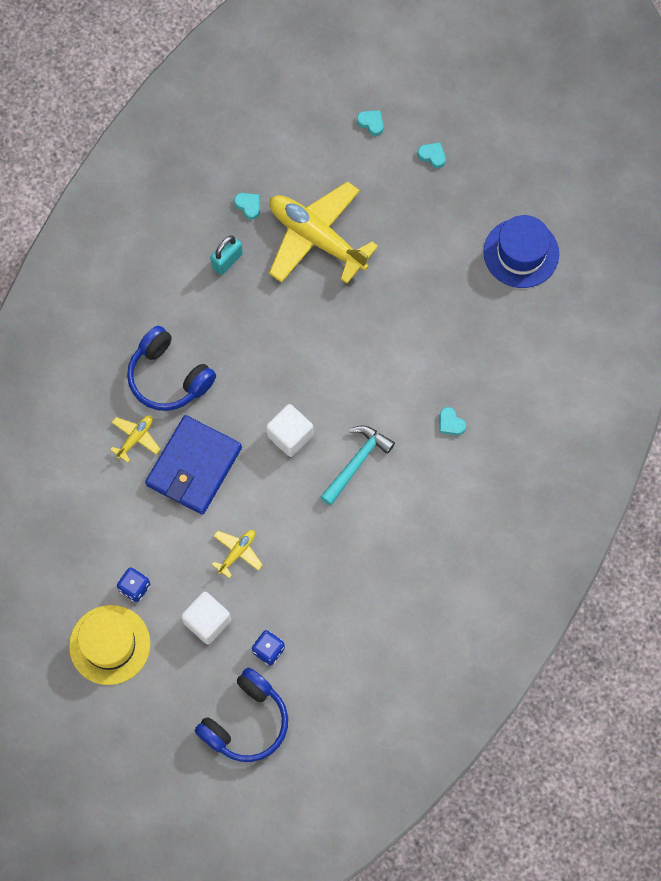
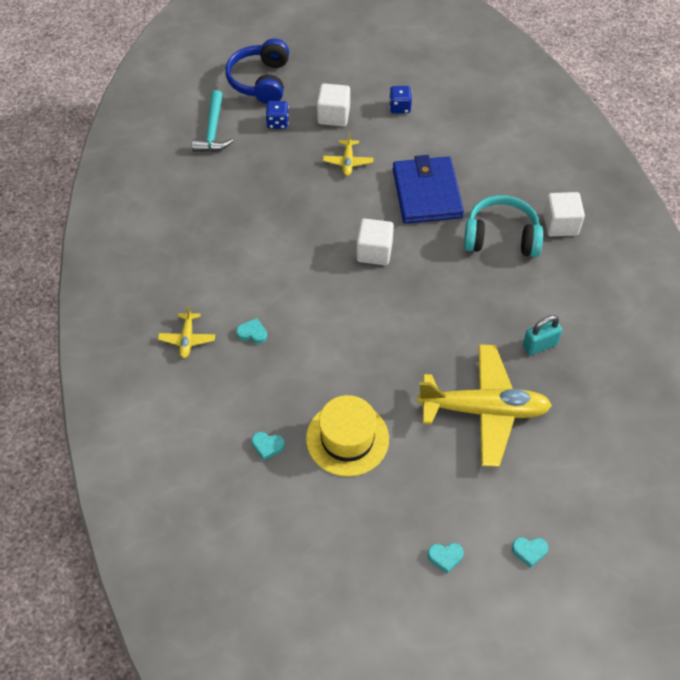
camera: 145 degrees right, 15 degrees down
yellow hat [69,605,150,685] -> yellow hat moved to [306,395,389,477]
yellow plane [110,416,160,463] -> yellow plane moved to [158,305,215,358]
blue headphones [127,326,216,411] -> turquoise headphones [464,195,543,257]
turquoise padlock [210,235,243,275] -> turquoise padlock turned 60 degrees clockwise [523,315,562,355]
turquoise heart [234,193,260,220] -> turquoise heart moved to [252,432,285,460]
turquoise hammer [320,426,395,506] -> turquoise hammer moved to [192,90,233,152]
blue hat [484,215,559,288] -> none
none -> white cube [543,192,585,236]

